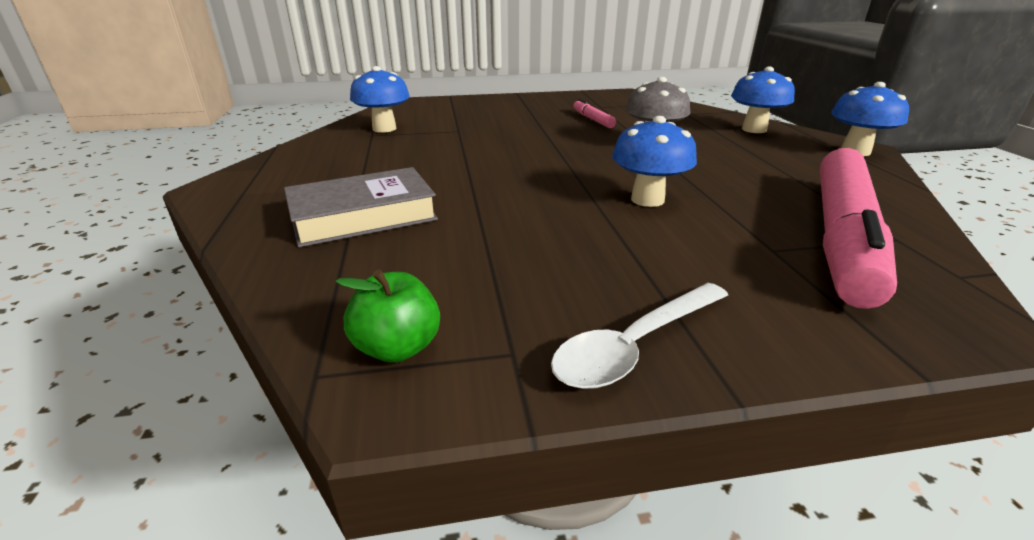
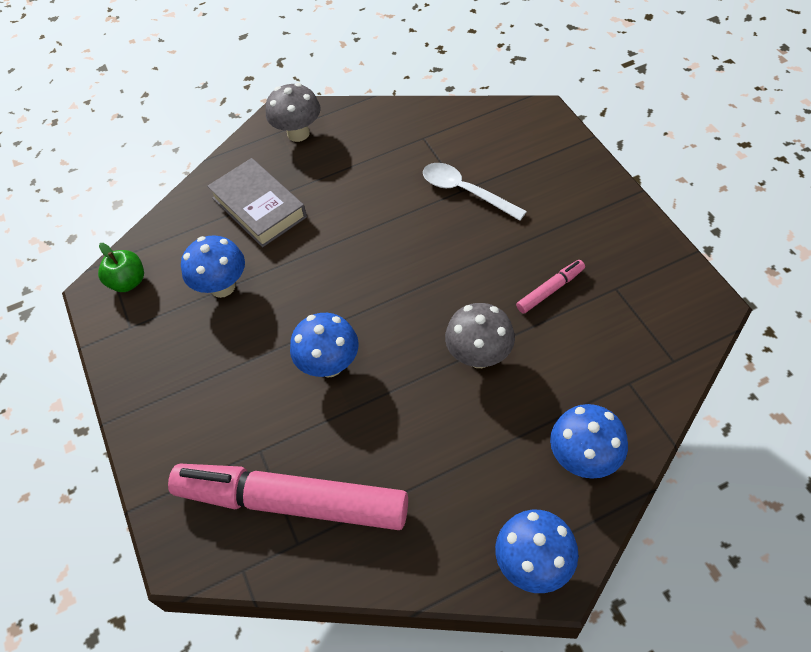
camera: 80 degrees right, 25 degrees up
blue mushroom [350,66,410,133] -> blue mushroom moved to [181,235,245,298]
white spoon [551,283,728,389] -> white spoon moved to [423,163,527,221]
none -> grey mushroom [266,83,320,142]

